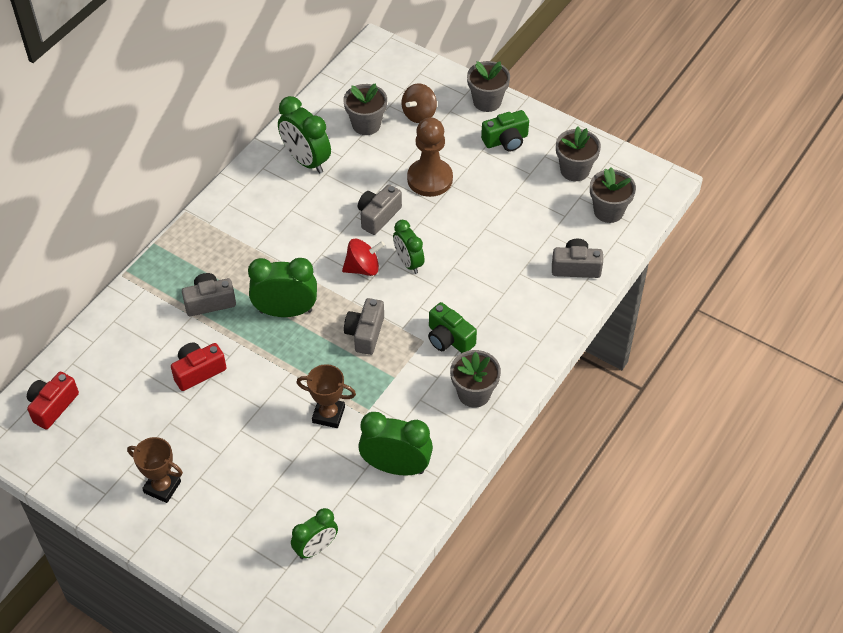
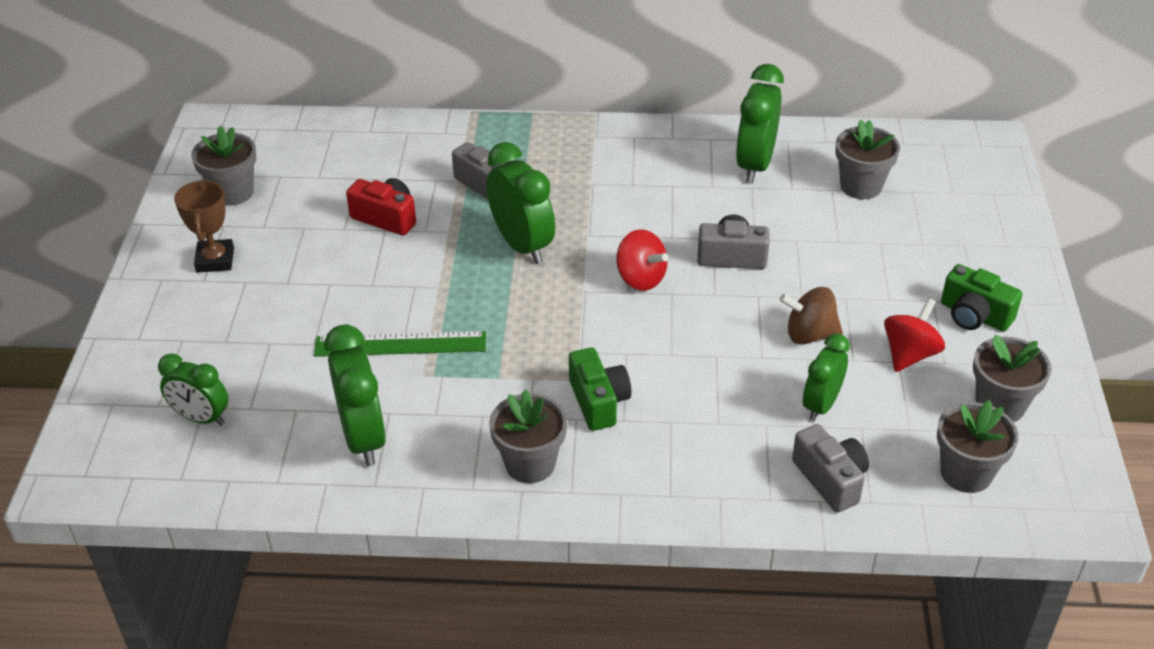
camera: 60 degrees right, 10 degrees down
red camera [27,372,79,430] -> none
brown trophy [296,364,356,428] -> green ruler [314,331,486,357]
grey camera [344,298,384,355] -> none
green clock [393,220,425,274] -> green clock moved to [803,333,850,421]
brown spinning top [401,83,437,123] -> brown spinning top moved to [779,287,843,345]
brown pawn [407,117,453,197] -> none
green camera [428,302,477,353] -> green camera turned 150 degrees clockwise [569,348,632,431]
grey flower pot [467,61,510,112] -> grey flower pot moved to [191,126,257,206]
none -> red spinning top [884,298,945,372]

